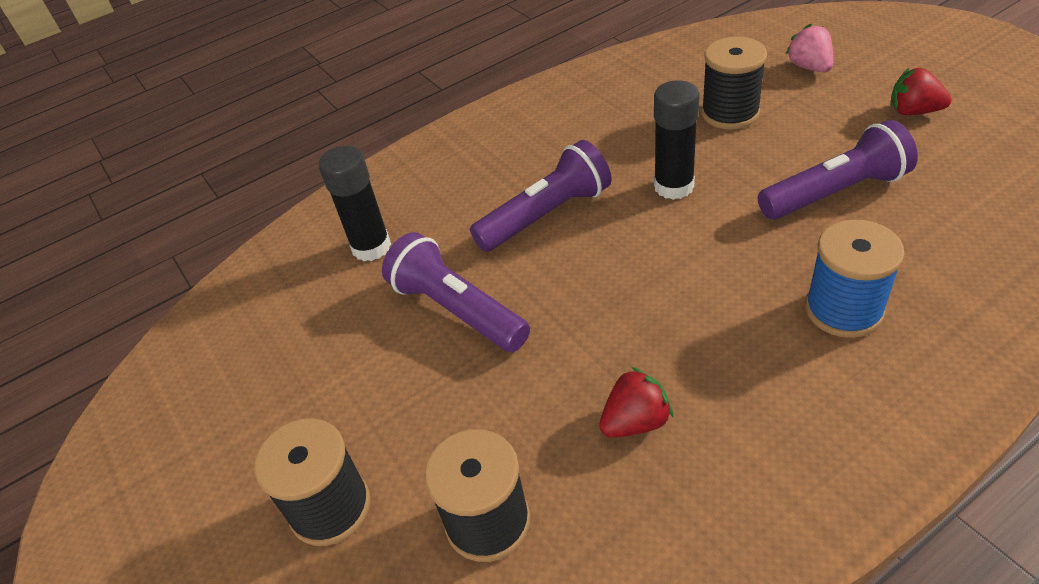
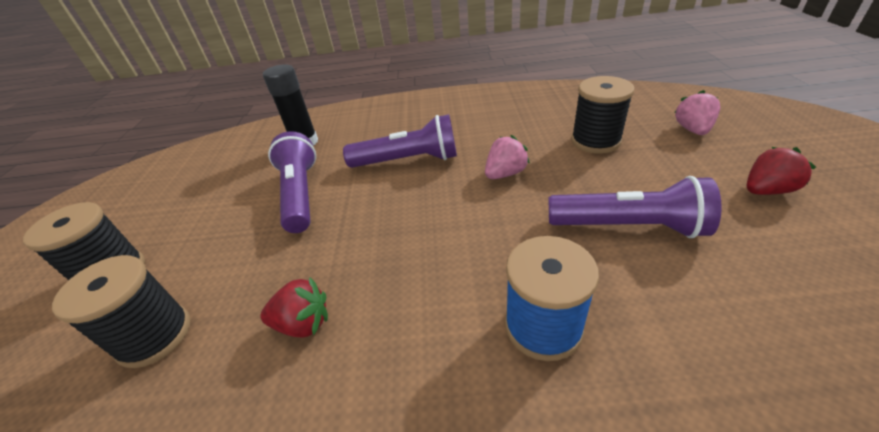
camera: 30 degrees right, 5 degrees down
black glue stick [654,80,700,200] -> pink strawberry [485,135,530,179]
red strawberry [890,68,952,115] -> red strawberry turned 105 degrees clockwise [747,147,816,195]

